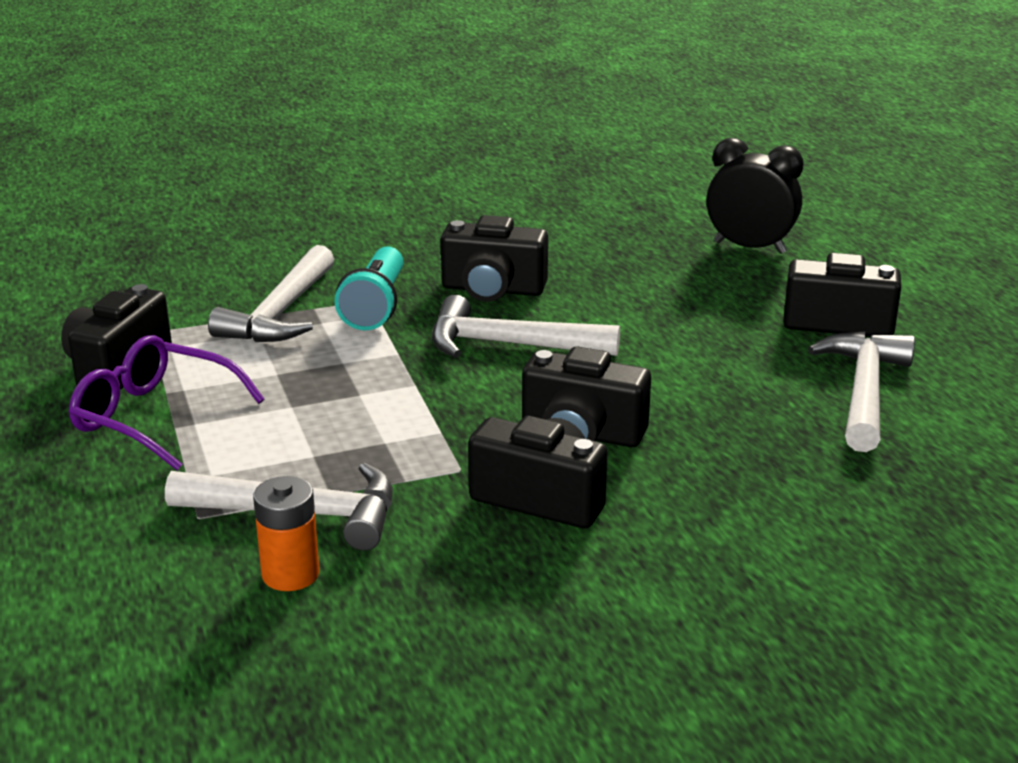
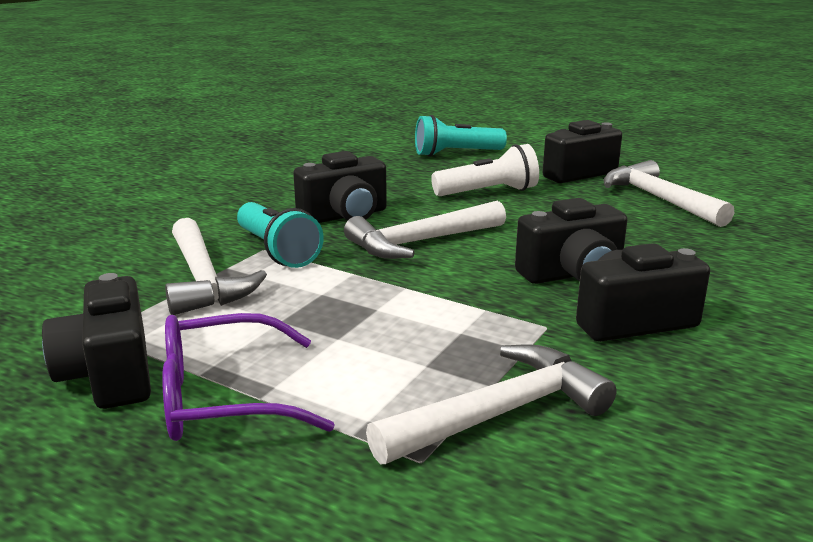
camera: 40 degrees left, 5 degrees down
orange battery [253,476,320,591] -> none
black clock [706,138,804,254] -> turquoise flashlight [415,115,507,157]
none -> white flashlight [431,144,539,196]

